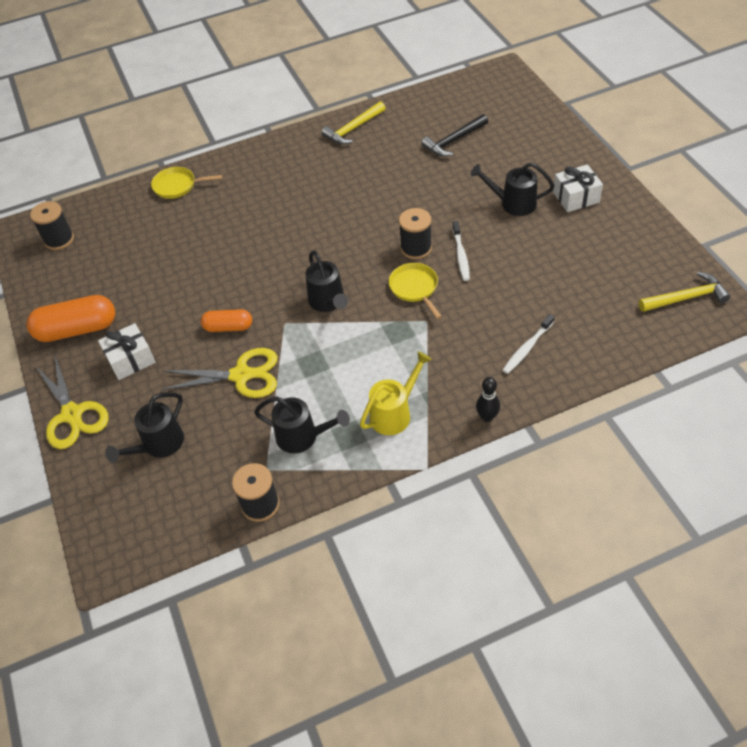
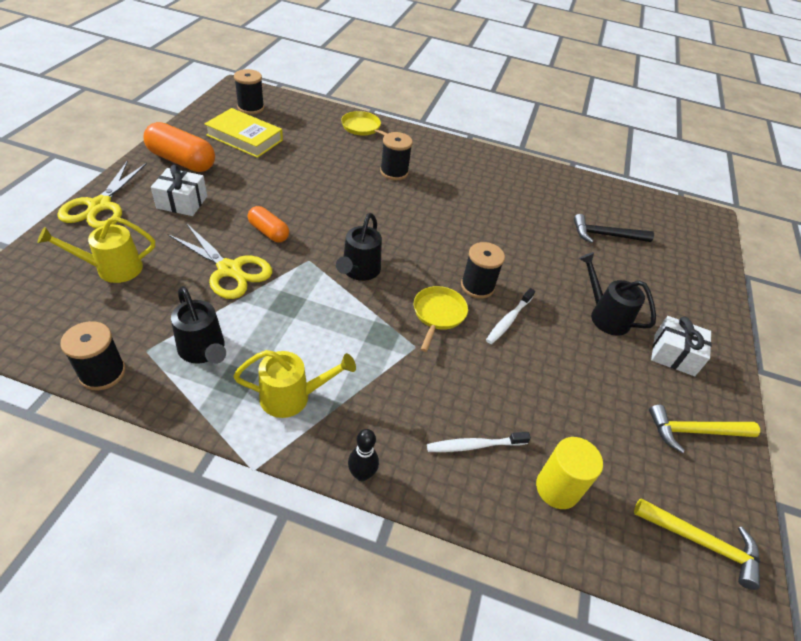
camera: 30 degrees right, 5 degrees down
black watering can [105,392,184,463] -> yellow watering can [37,216,155,283]
yellow hammer [322,101,386,144] -> yellow hammer moved to [649,405,760,453]
none -> yellow book [204,108,283,158]
none -> black spool [380,132,413,180]
none -> yellow cylinder [536,437,603,509]

